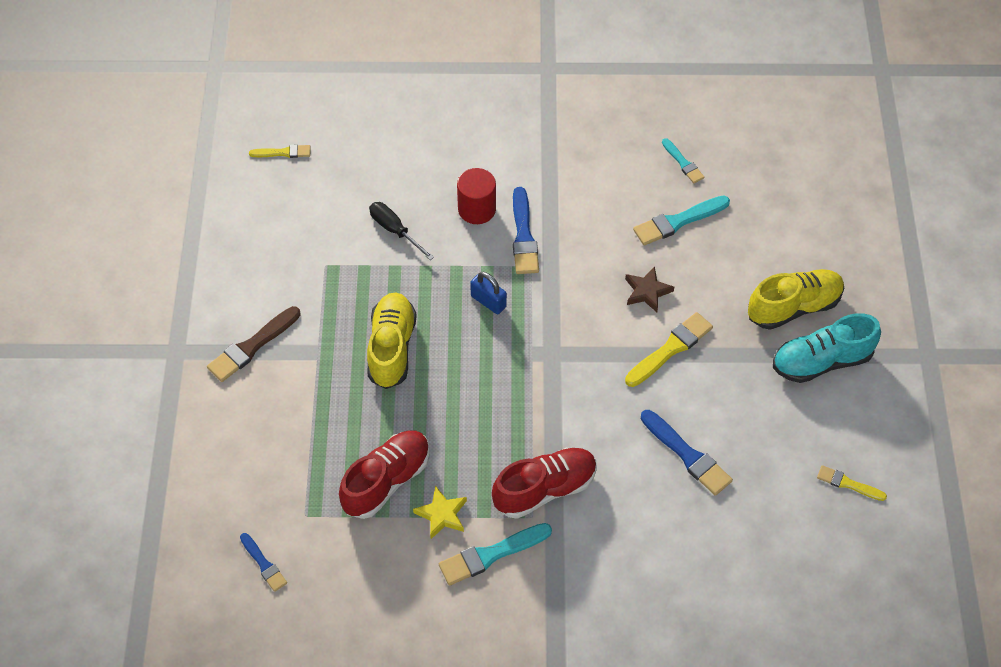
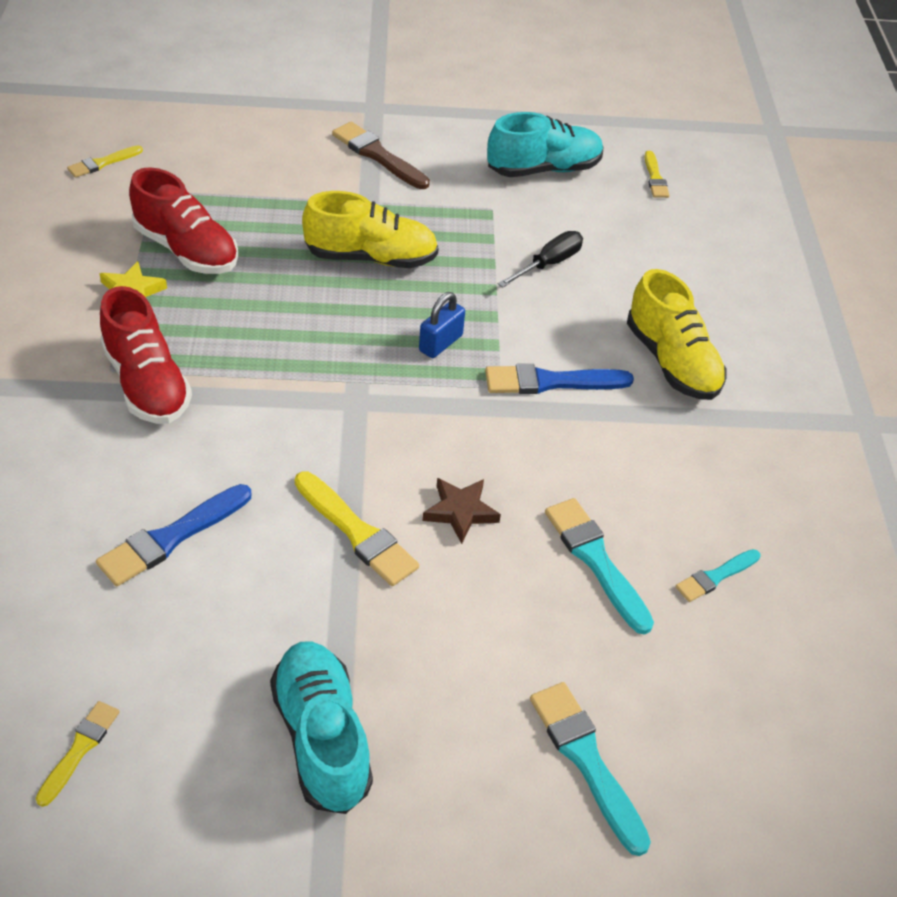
camera: 85 degrees right, 10 degrees down
blue brush [240,533,287,592] -> yellow brush [67,145,143,178]
turquoise brush [439,523,552,586] -> turquoise brush moved to [530,682,651,856]
red cylinder [457,168,496,224] -> none
yellow shoe [748,269,844,330] -> yellow shoe moved to [627,269,726,400]
none -> turquoise shoe [487,112,603,177]

